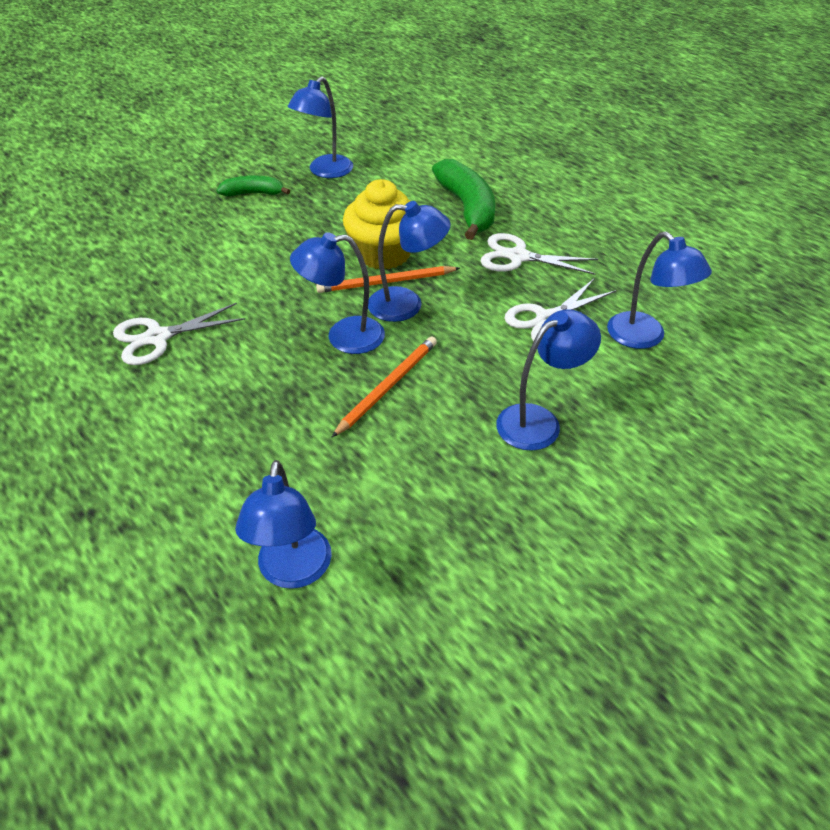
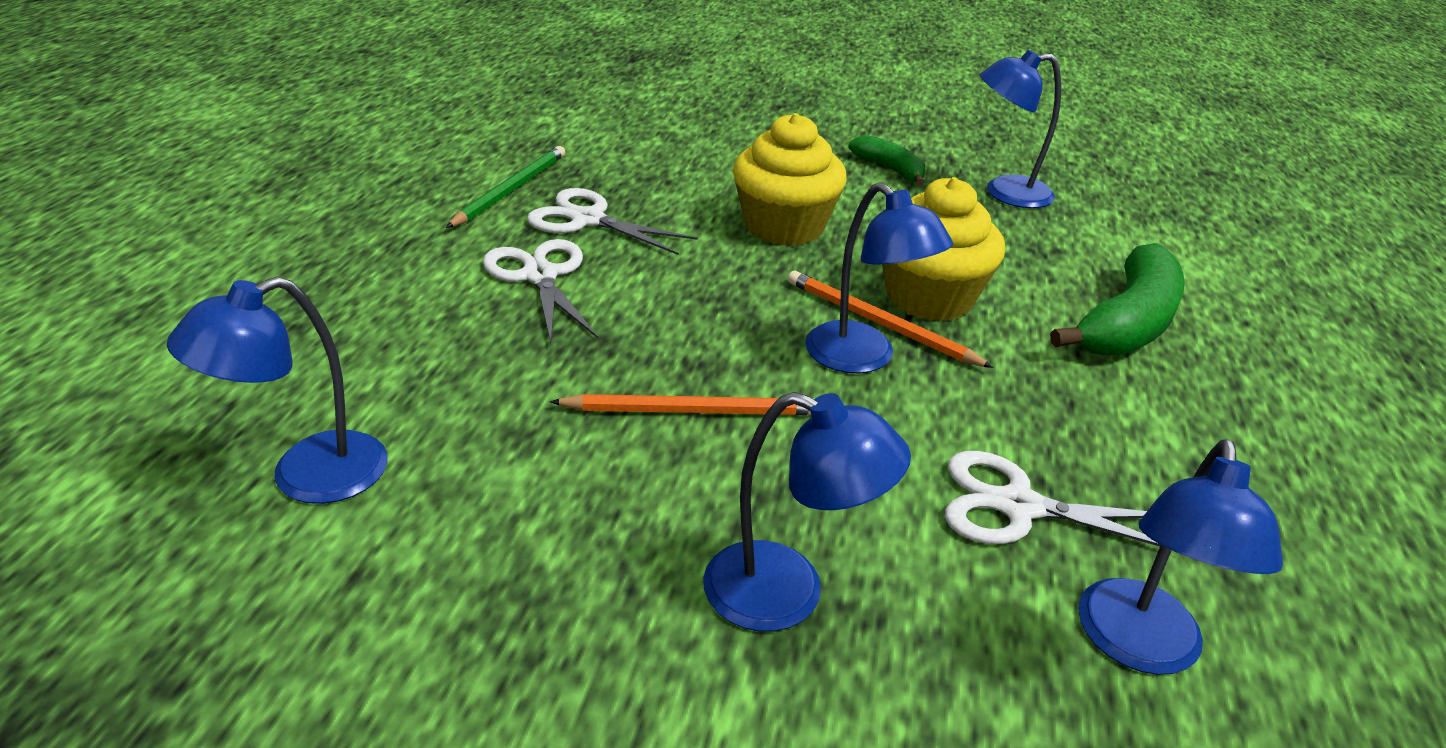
camera: 50 degrees right, 10 degrees down
blue lamp [290,232,385,354] -> none
white scissors [481,233,598,275] -> white scissors moved to [483,239,598,343]
none -> green pencil [446,146,565,228]
none -> yellow cupcake [733,113,847,246]

